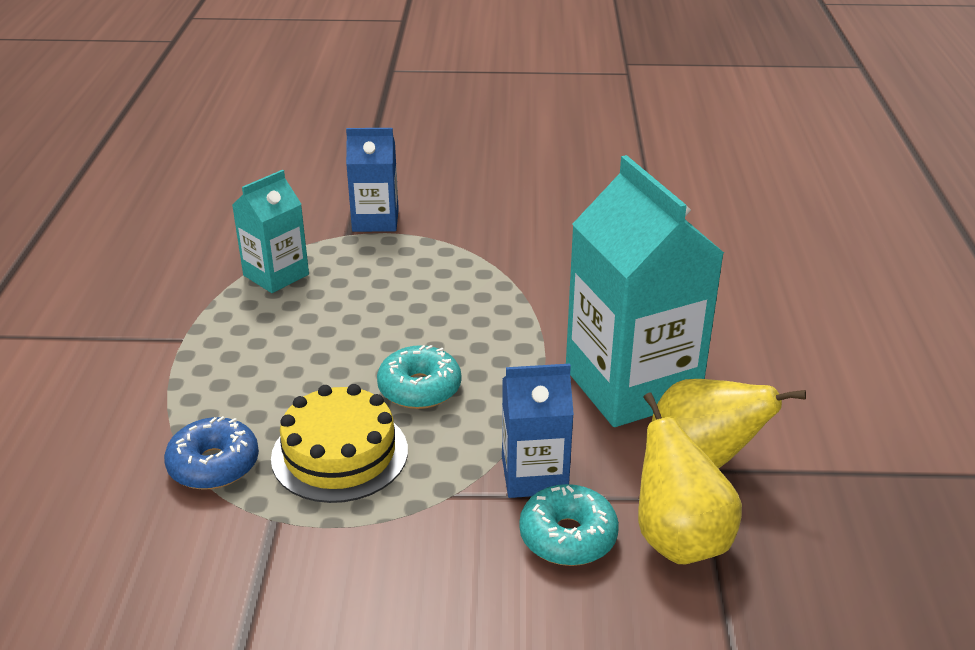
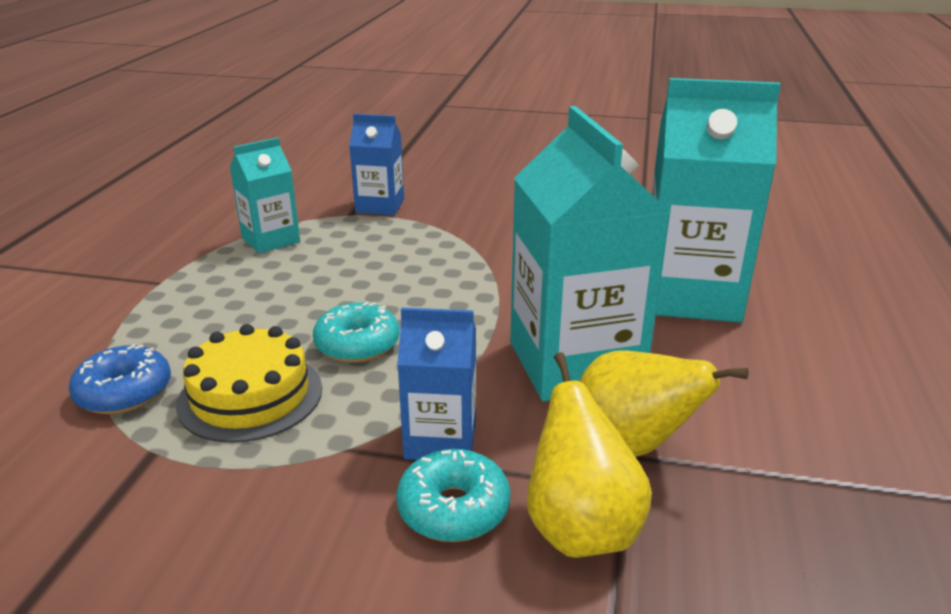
camera: 10 degrees right, 5 degrees down
none -> turquoise carton [652,78,781,323]

